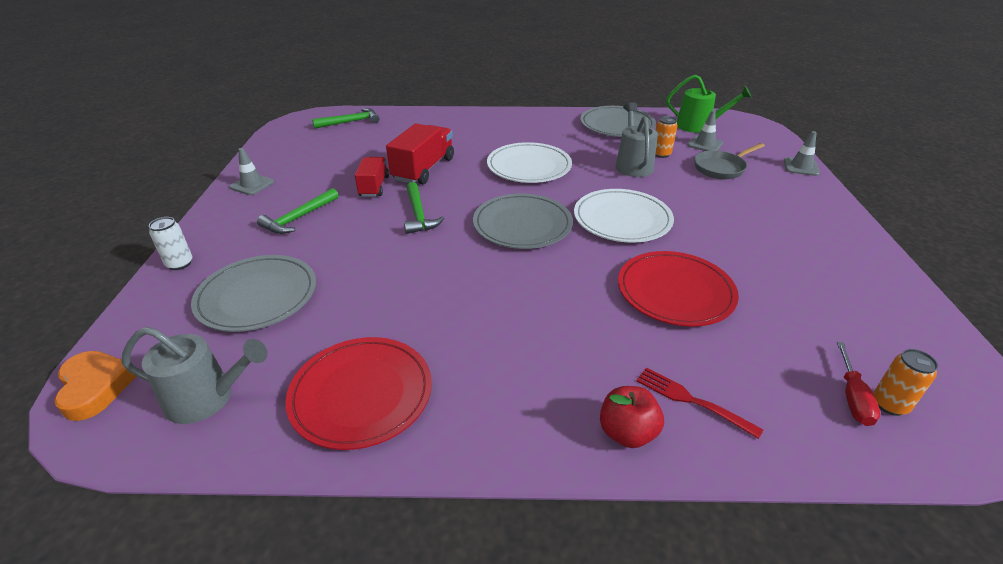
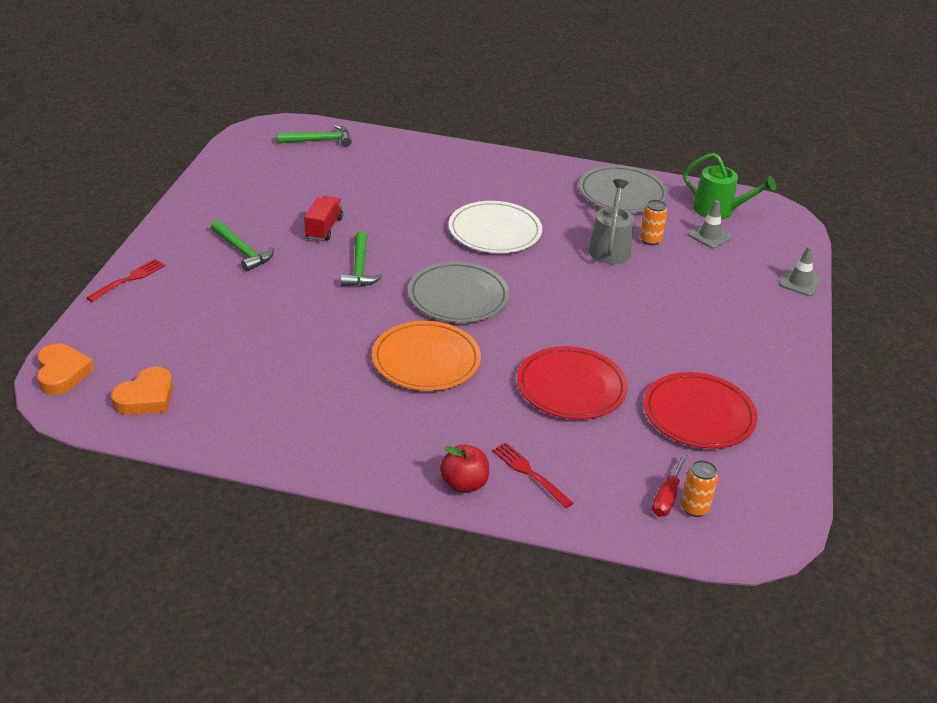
camera: 10 degrees right, 0 degrees up
grey watering can [122,327,268,424] -> orange heart [111,366,173,415]
white can [149,217,193,270] -> red fork [86,259,165,302]
grey plate [191,255,316,332] -> none
grey traffic cone [229,148,274,195] -> none
green hammer [257,188,339,234] -> green hammer turned 90 degrees counterclockwise [211,220,274,272]
red plate [285,337,432,450] -> red plate moved to [644,372,757,449]
red truck [386,123,454,184] -> none
white plate [574,189,674,243] -> none
grey pan [694,143,765,179] -> none
none -> orange plate [372,321,481,391]

